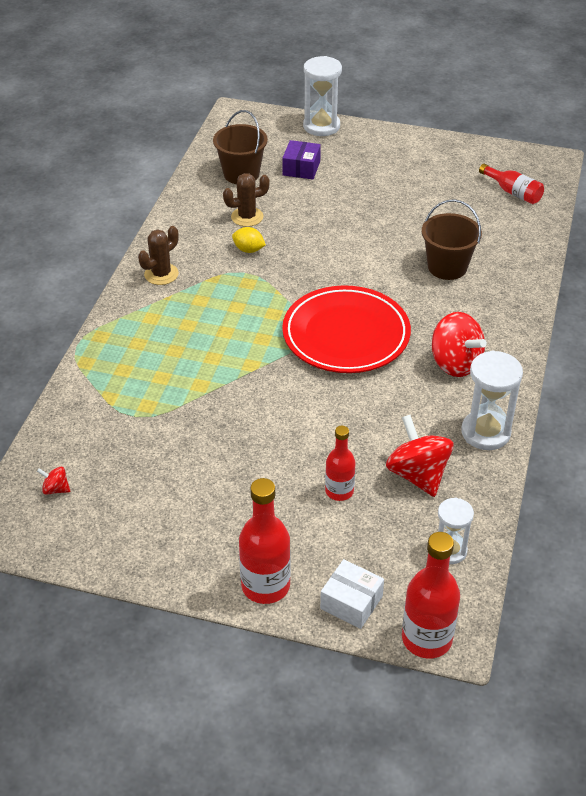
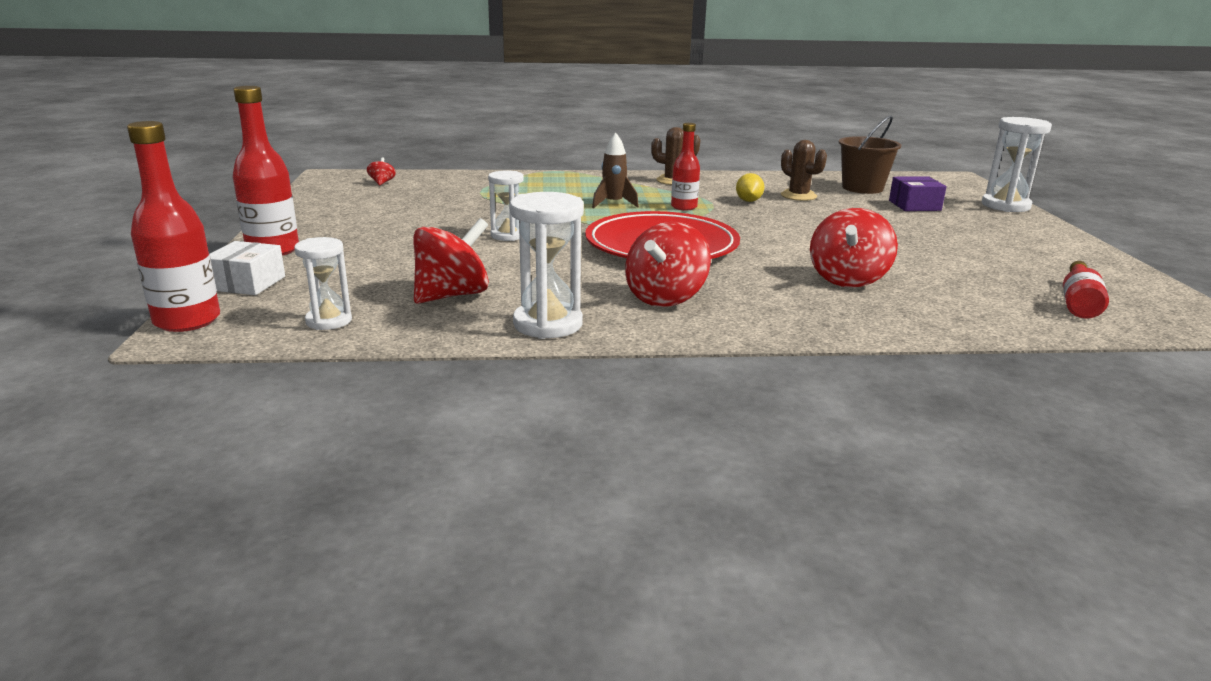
camera: 70 degrees right, 20 degrees down
red bottle [325,426,356,501] -> red bottle moved to [671,123,700,211]
brown bucket [422,199,482,280] -> red spinning top [810,208,898,288]
none -> white hourglass [488,170,524,241]
none -> brown rocket [592,133,639,209]

